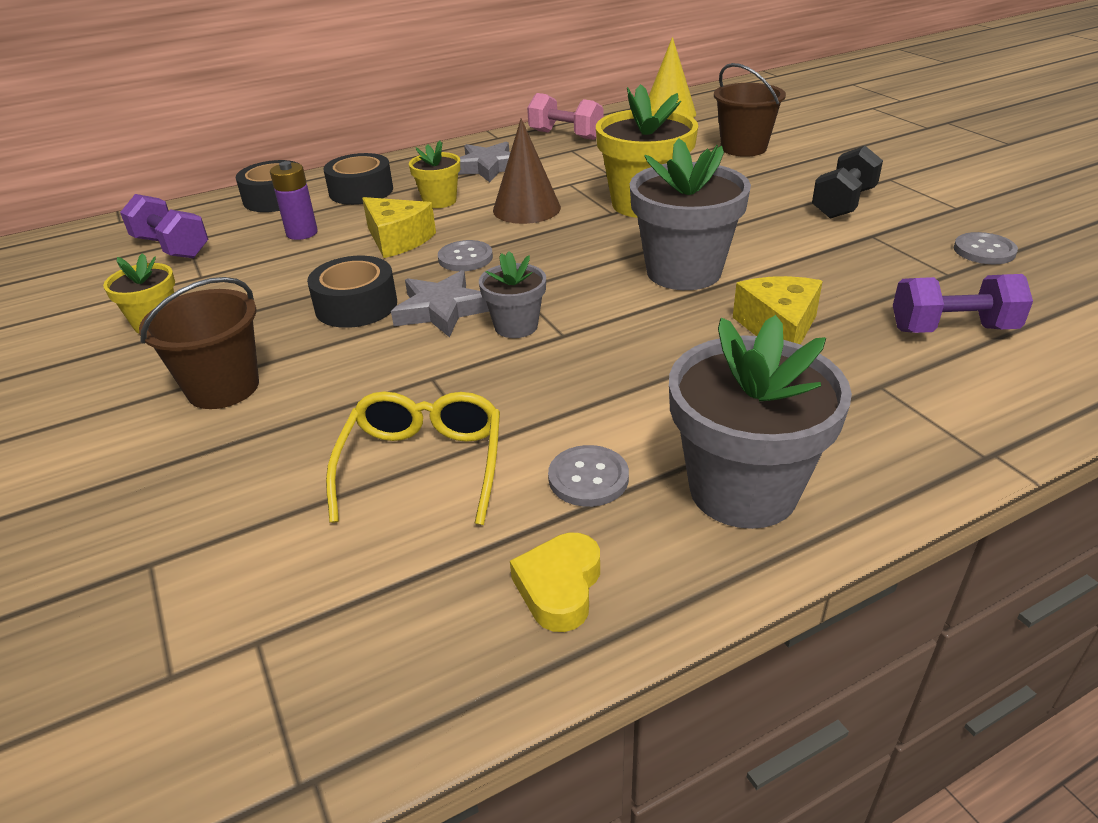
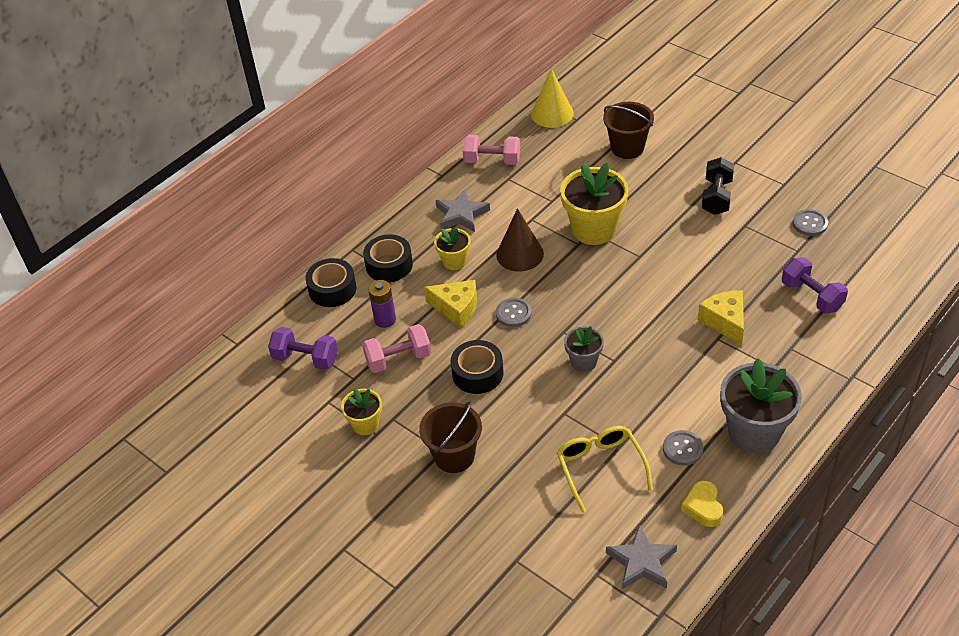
camera: 20 degrees left, 10 degrees up
grey star [391,270,489,337] -> grey star moved to [606,524,677,589]
grey flower pot [630,138,751,290] -> none
purple dumbbell [893,274,1033,333] -> purple dumbbell turned 75 degrees clockwise [782,257,848,314]
none -> pink dumbbell [362,324,431,373]

